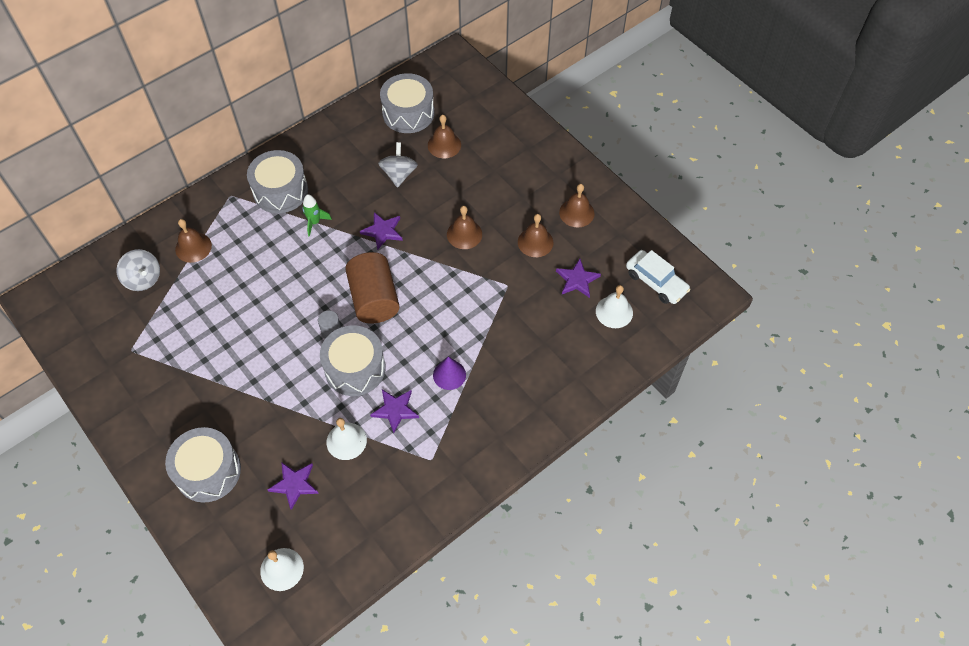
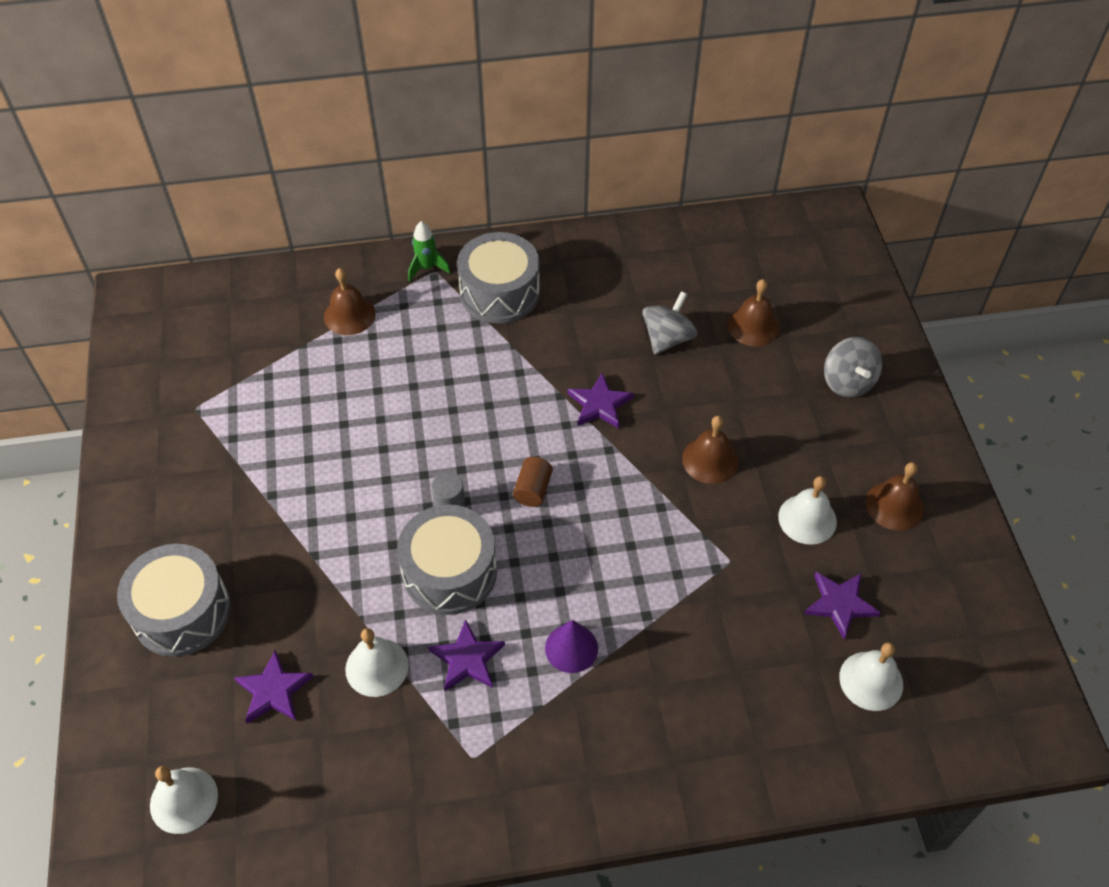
camera: 30 degrees right, 5 degrees down
grey spinning top [116,249,160,291] -> grey spinning top moved to [824,337,882,398]
green rocket [302,194,332,237] -> green rocket moved to [408,221,450,281]
brown cylinder [345,252,400,323] -> brown cylinder [513,457,553,507], size x0.46
grey drum [380,73,434,133] -> none
brown bell [518,214,553,257] -> white bell [778,476,837,545]
white car [626,250,690,304] -> none

